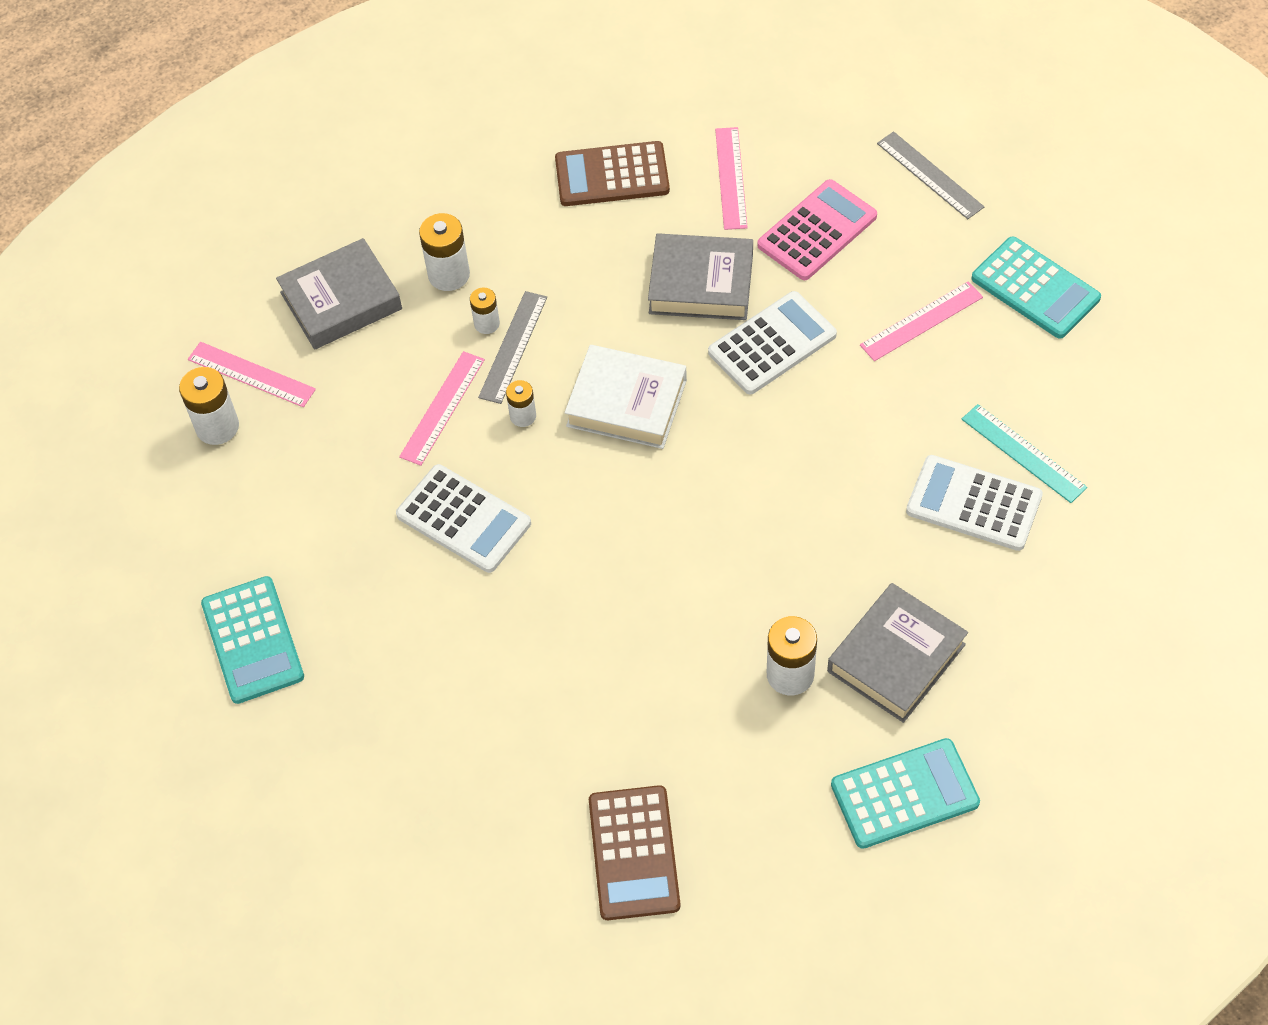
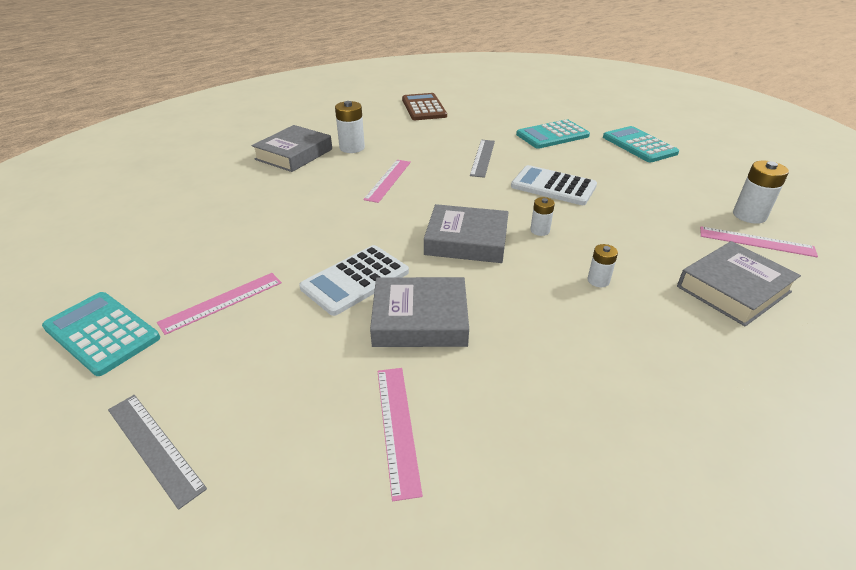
camera: 170 degrees right, 20 degrees down
pink ruler [399,351,485,466] -> pink ruler moved to [363,160,411,203]
white battery [419,213,470,291] -> none
grey ruler [478,291,547,404] -> grey ruler moved to [470,140,495,178]
brown calculator [555,141,670,206] -> none
white book [565,345,687,449] -> grey book [424,204,509,263]
pink calculator [757,179,877,280] -> none
turquoise calculator [831,738,980,849] -> turquoise calculator moved to [516,119,590,149]
white calculator [906,455,1043,551] -> none
turquoise ruler [962,404,1087,503] -> none

